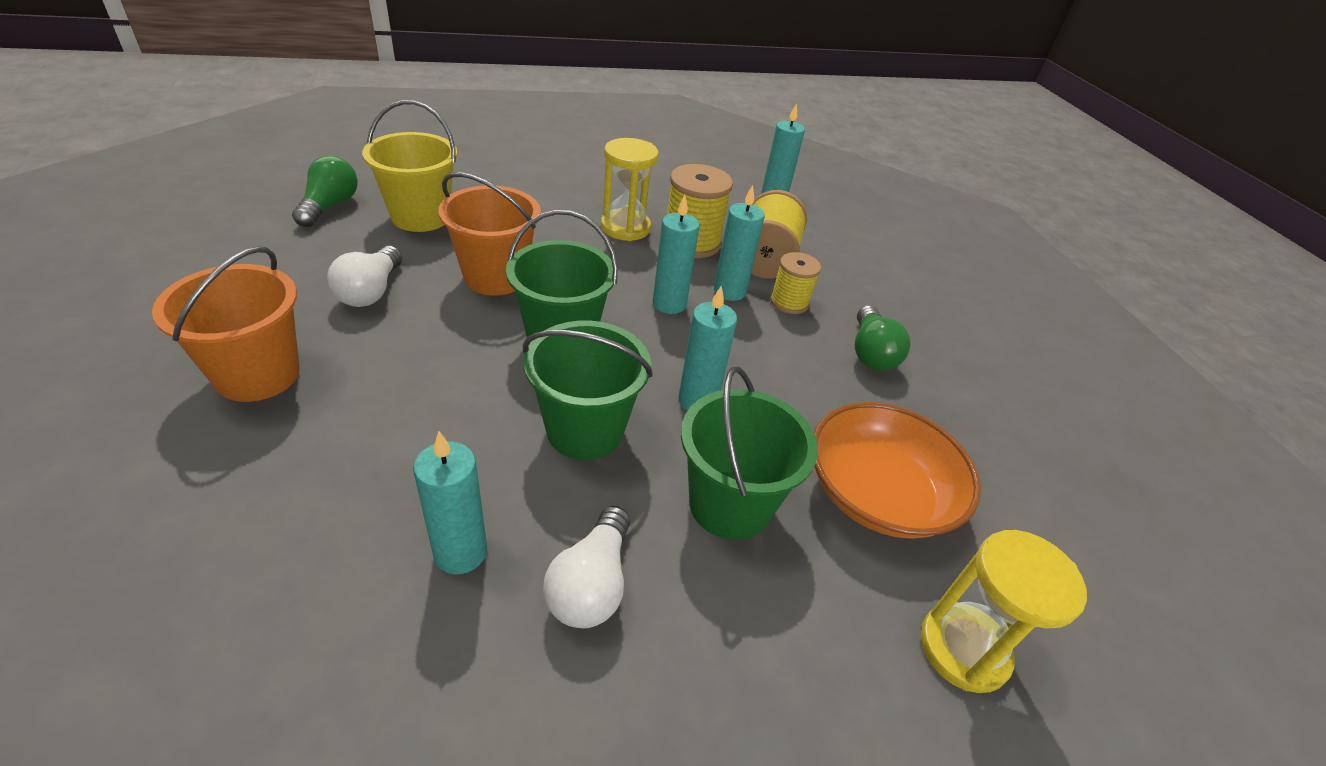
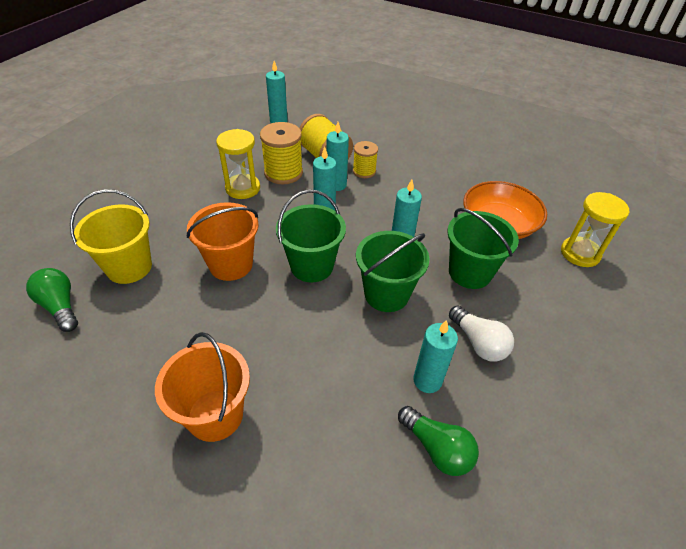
camera: 45 degrees left, 5 degrees up
white light bulb [327,246,402,307] -> none
green light bulb [855,305,911,371] -> green light bulb moved to [398,406,479,476]

